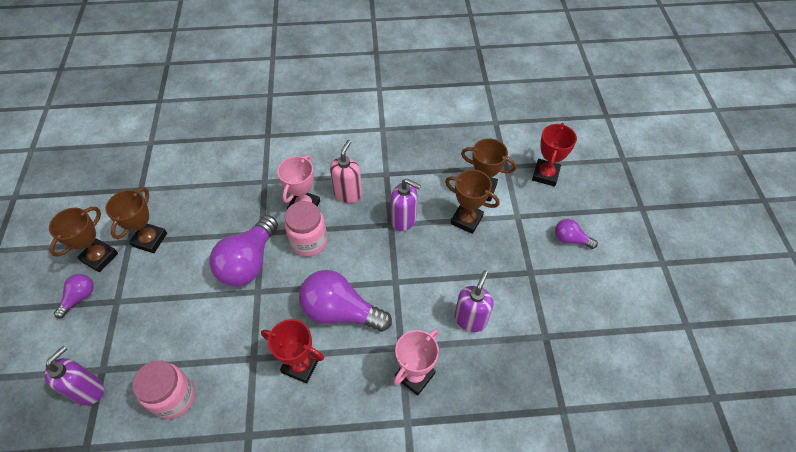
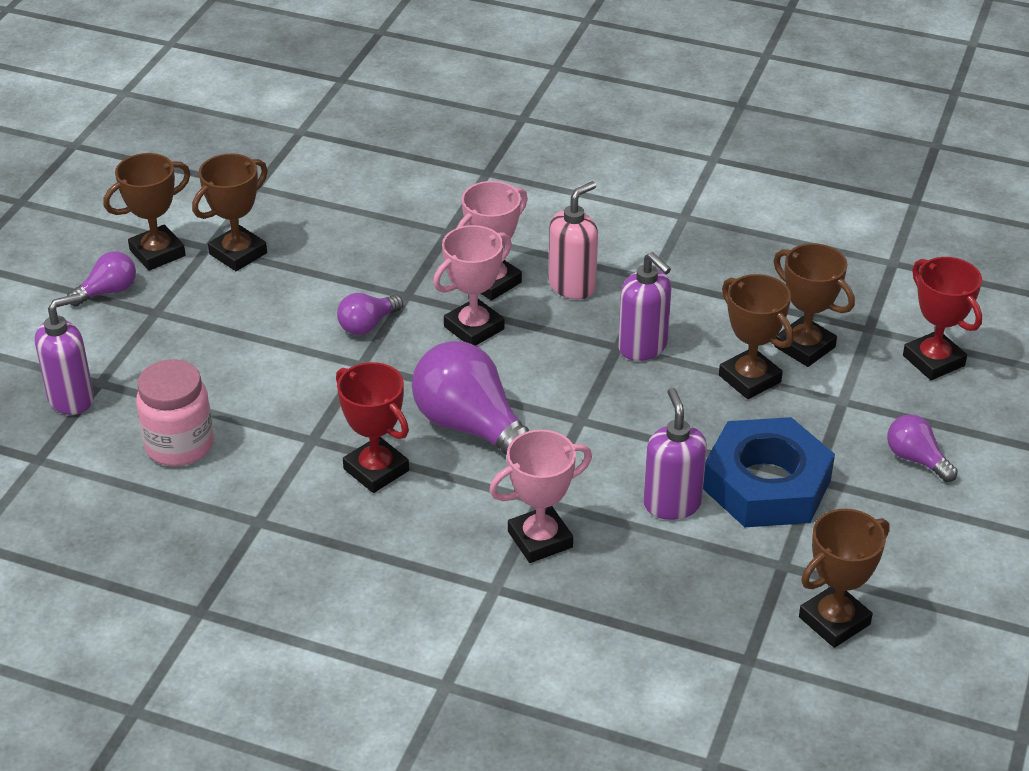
camera: 25 degrees right, 15 degrees down
purple light bulb [209,215,278,286] -> purple light bulb [337,293,403,335], size x0.51
pink jar [284,201,327,256] -> pink trophy [433,225,512,346]
purple soap dispenser [455,270,494,332] -> purple soap dispenser turned 60 degrees counterclockwise [643,388,707,520]
red trophy [532,123,577,187] -> red trophy turned 75 degrees counterclockwise [903,257,982,380]
none -> blue nut [703,417,835,527]
none -> brown trophy [799,509,890,648]

